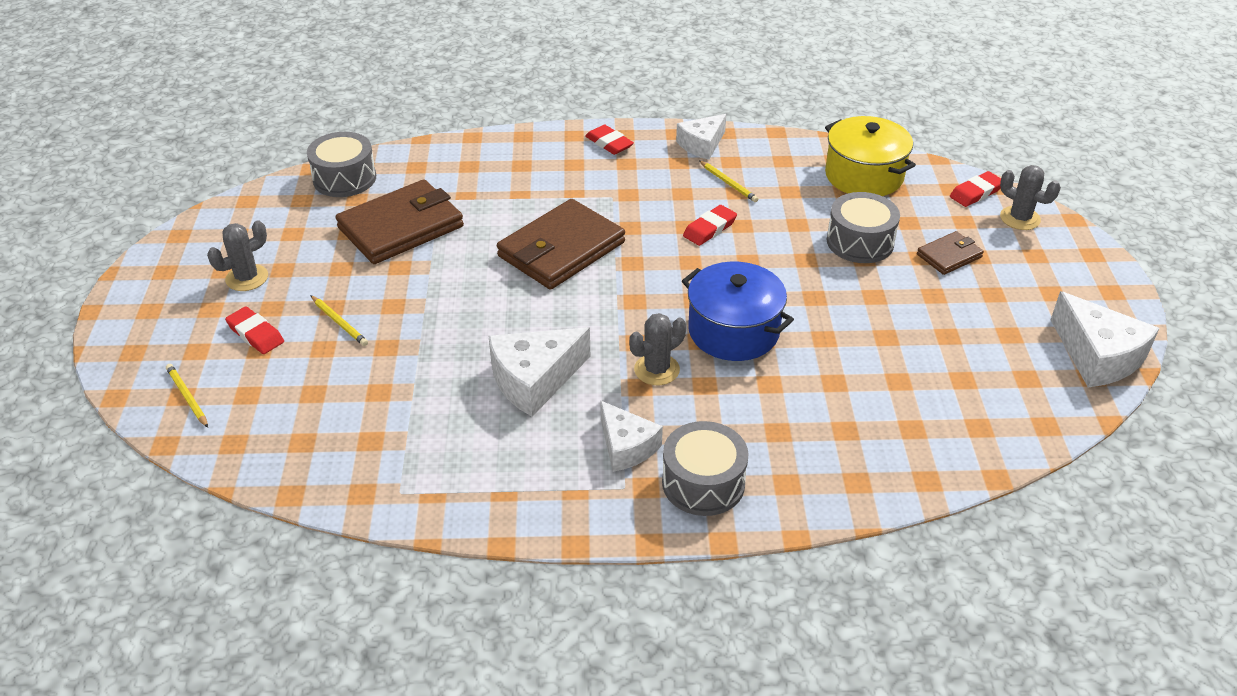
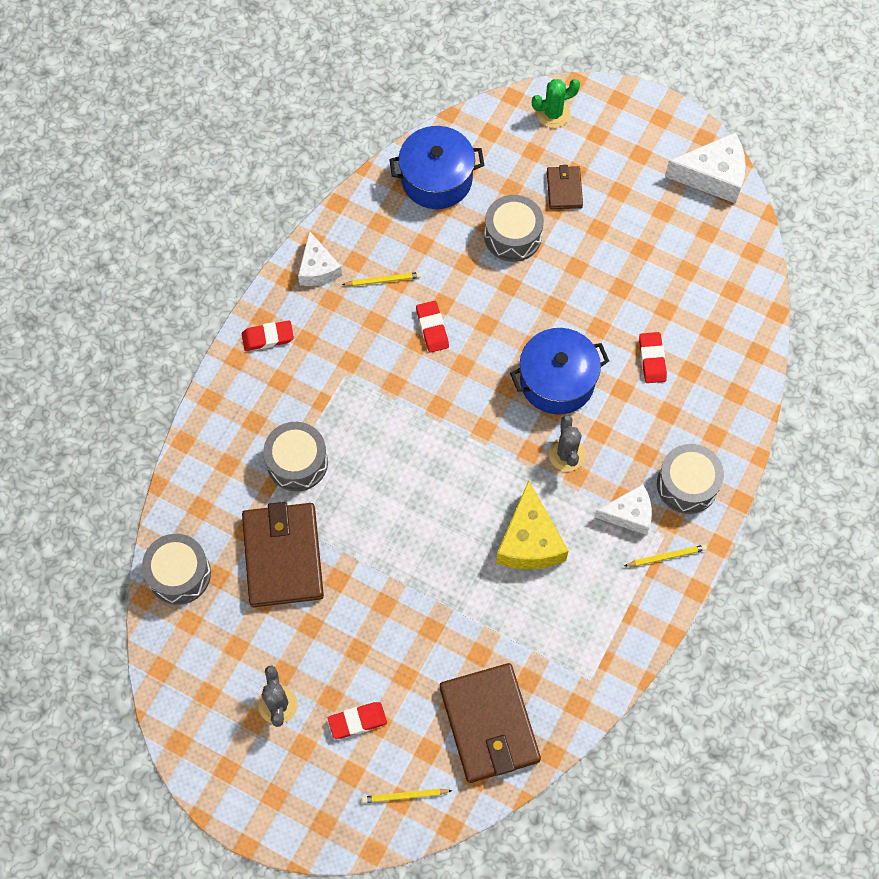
camera: 60 degrees left, 25 degrees up
yellow pencil [310,295,368,346] -> yellow pencil moved to [624,545,707,566]
white cheese [489,327,590,417] -> yellow cheese [496,480,569,569]
brown wallet [497,199,625,290] -> brown wallet moved to [440,663,541,783]
yellow pot [825,116,916,196] -> blue pot [389,126,484,209]
red eraser [950,171,1001,207] -> red eraser moved to [639,332,667,383]
grey cactus [1000,165,1061,230] -> green cactus [532,79,580,128]
none -> grey drum [263,422,328,492]

